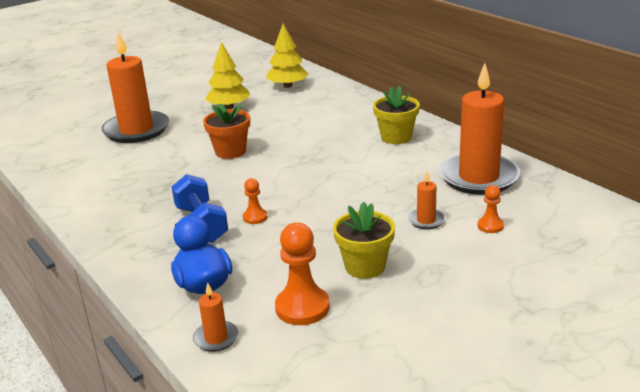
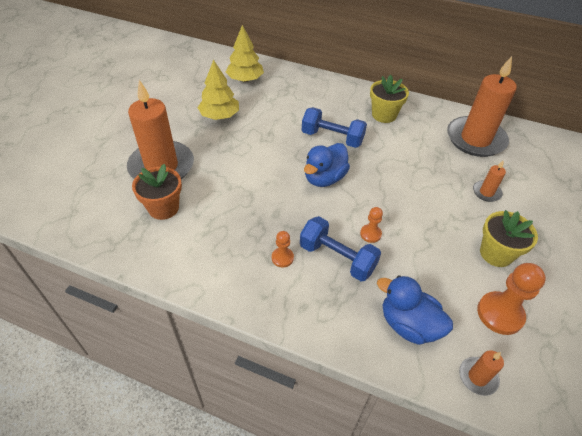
camera: 35 degrees left, 20 degrees up
orange flower pot [203,104,250,159] -> orange flower pot moved to [132,164,182,220]
orange pawn [478,185,504,233] -> orange pawn moved to [272,231,294,267]
none -> blue dumbbell [302,107,367,148]
none -> blue duck [304,143,350,187]

